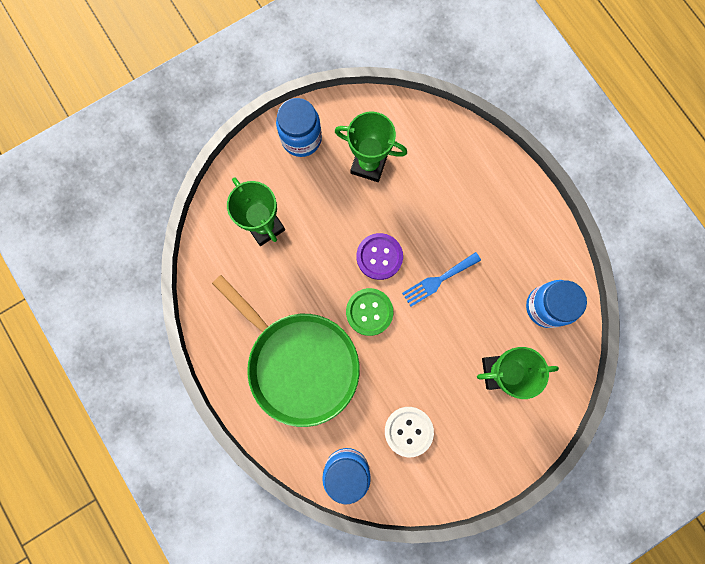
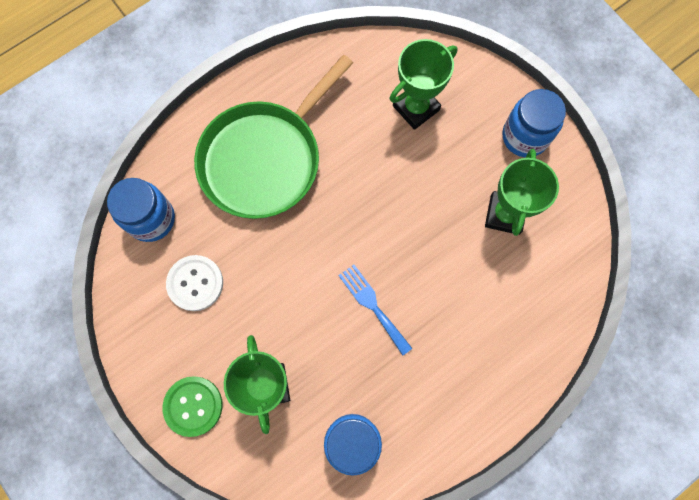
camera: 85 degrees right, 5 degrees down
green button [346,288,393,336] -> green button moved to [162,376,223,437]
purple button [356,233,403,280] -> none

